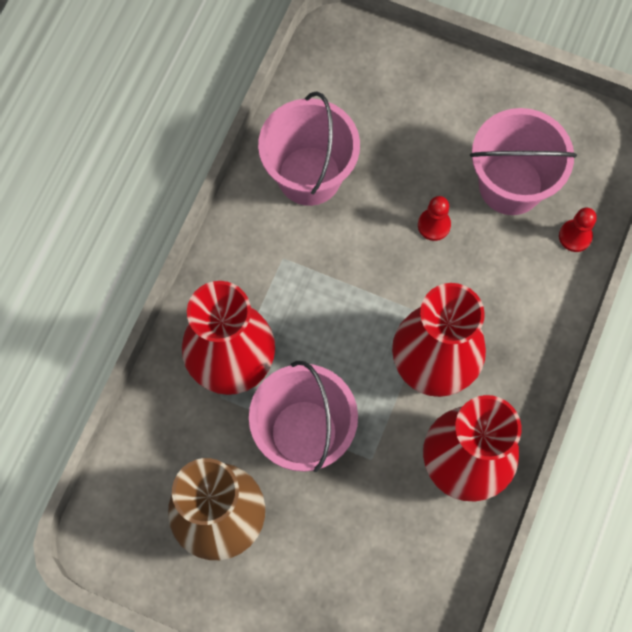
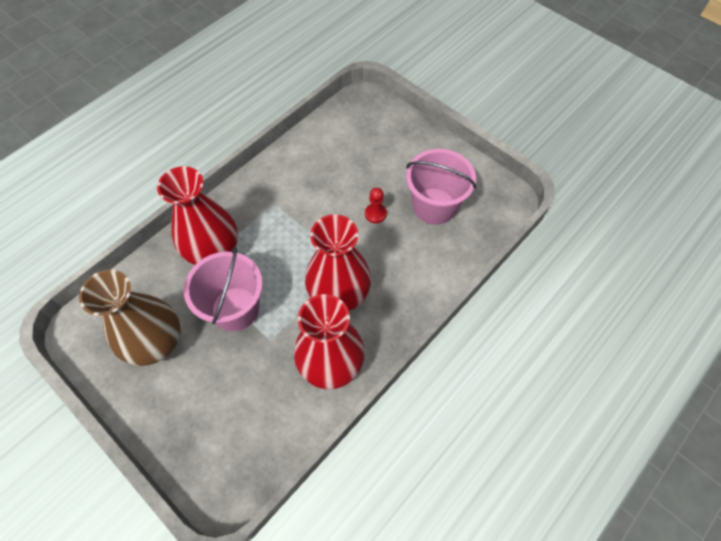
camera: 20 degrees right, 10 degrees down
pink bucket [258,92,360,206] -> none
red pawn [559,208,597,252] -> none

